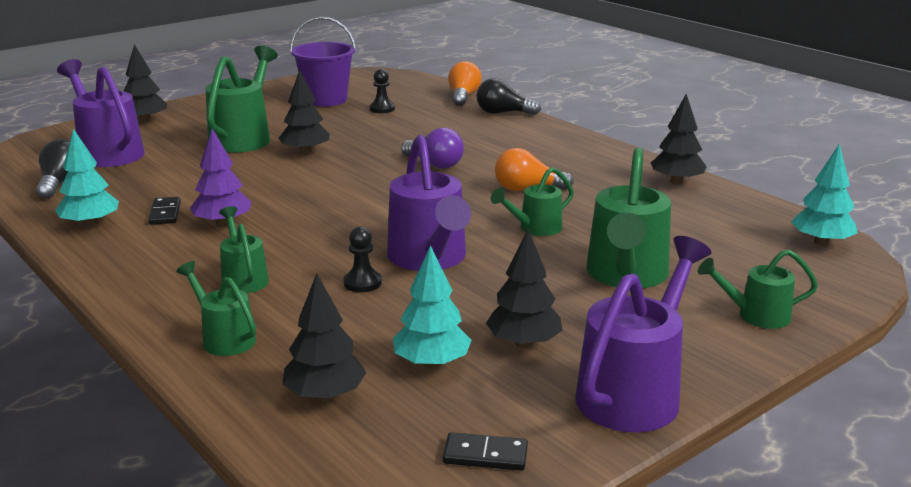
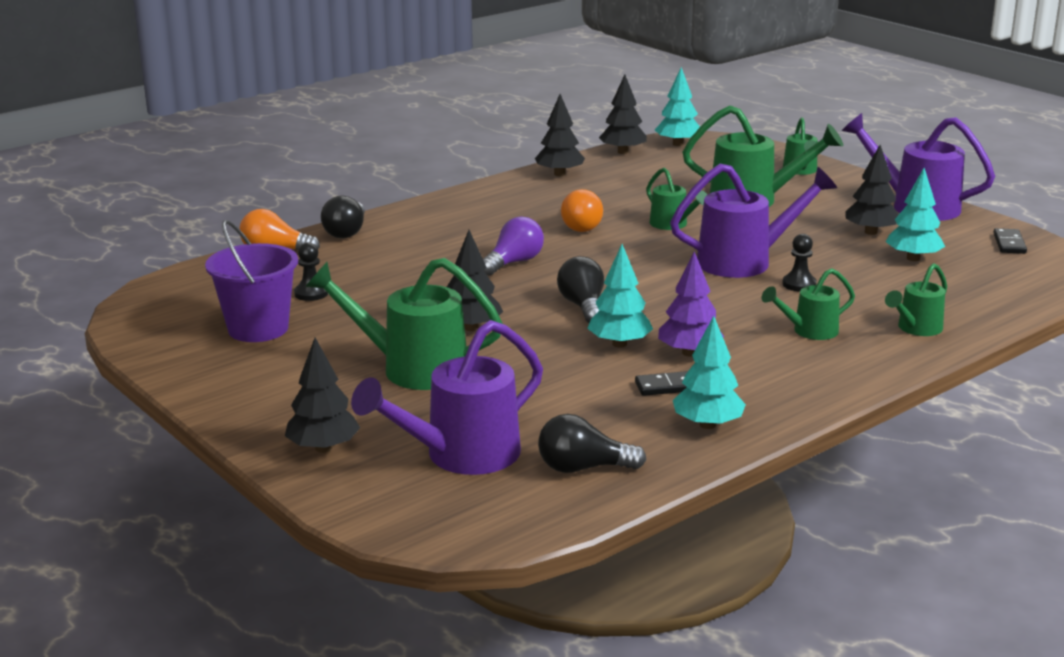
camera: 90 degrees left, 0 degrees up
black tree [282,273,367,401] -> black tree moved to [599,75,647,154]
none -> black light bulb [557,256,604,323]
none -> turquoise tree [587,244,653,348]

